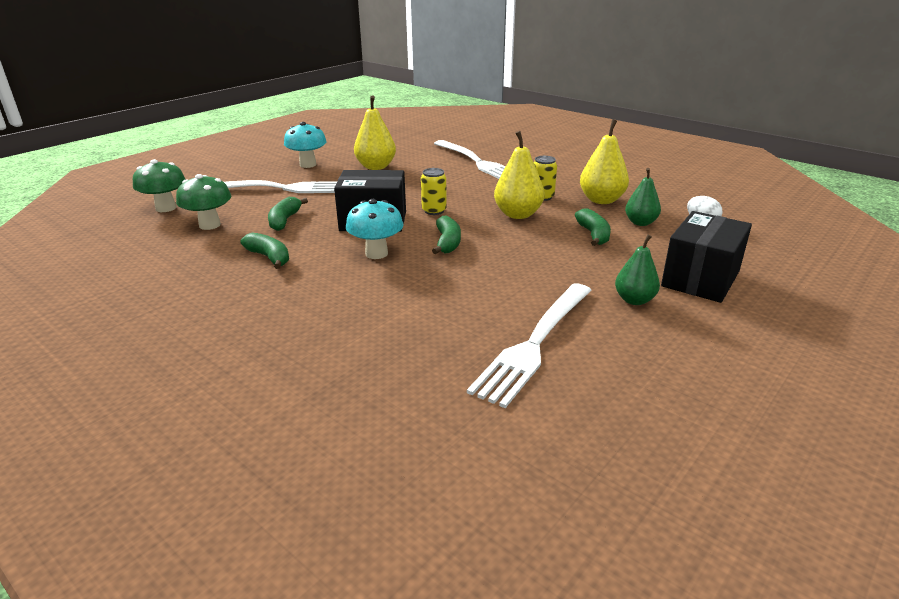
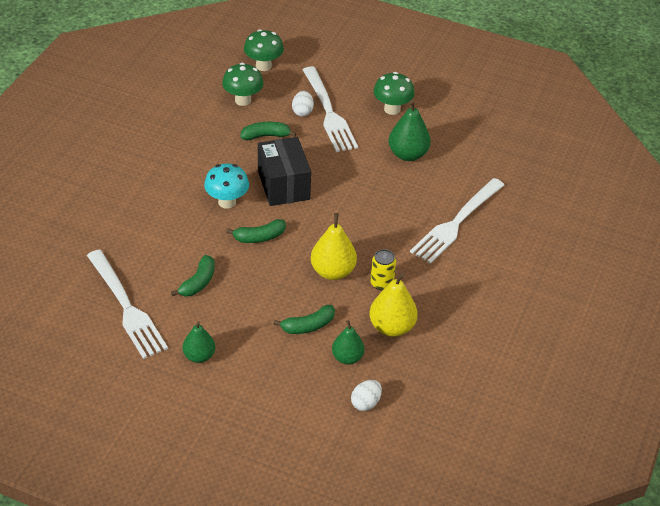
camera: 70 degrees right, 15 degrees up
green banana [240,232,289,269] -> green banana moved to [171,255,215,297]
turquoise mushroom [284,122,327,168] -> green mushroom [373,72,415,115]
yellow pear [354,96,396,170] -> green pear [389,100,431,161]
yellow can [421,168,447,215] -> none
white fork [467,283,592,408] -> white fork turned 135 degrees counterclockwise [87,250,168,359]
black box [661,211,752,303] -> none
none -> white egg [292,91,314,116]

